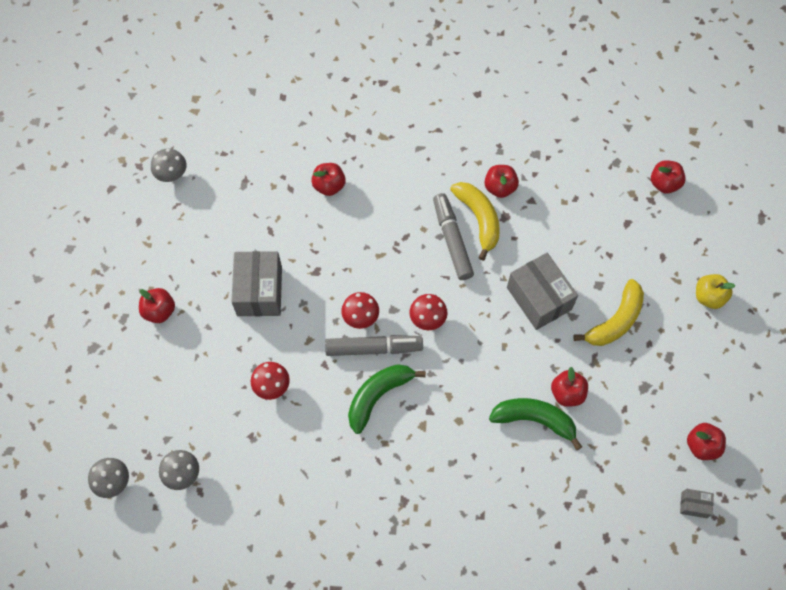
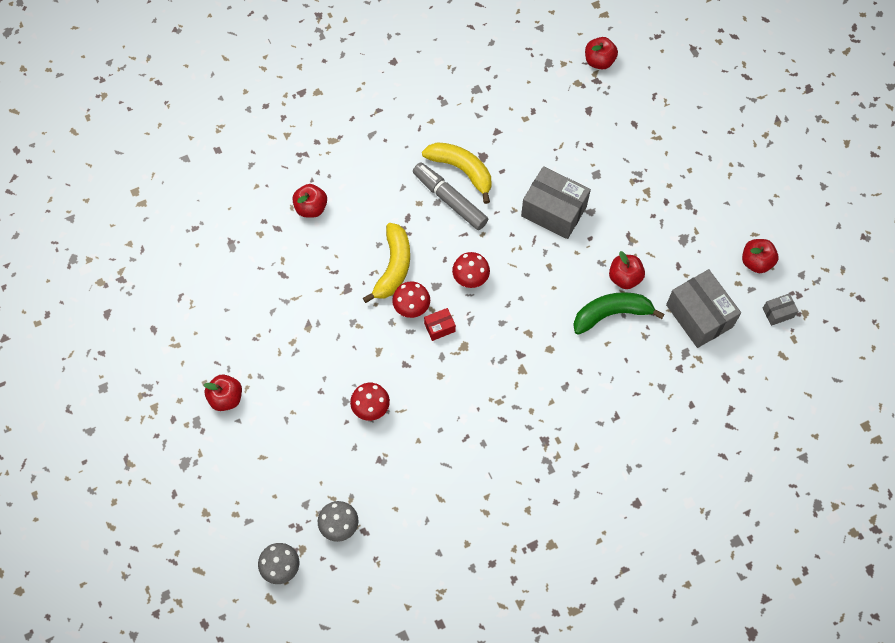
camera: 30 degrees left, 0 degrees up
grey mushroom [151,149,186,182] -> none
grey box [231,251,282,316] -> grey box moved to [666,269,741,348]
grey marker [325,335,423,356] -> red box [424,308,456,341]
green banana [348,364,426,434] -> none
red apple [485,165,519,198] -> none
yellow banana [573,279,644,346] -> yellow banana moved to [363,223,410,303]
yellow apple [696,274,735,309] -> none

